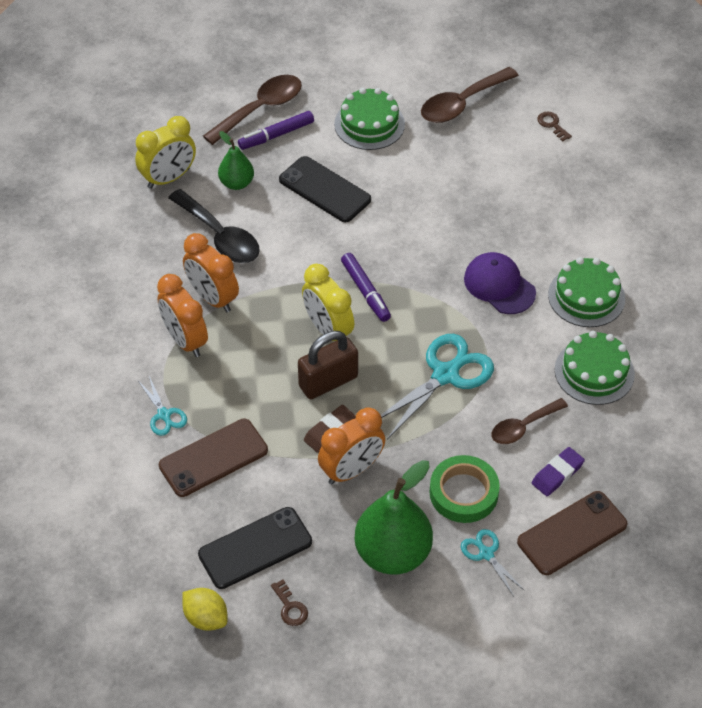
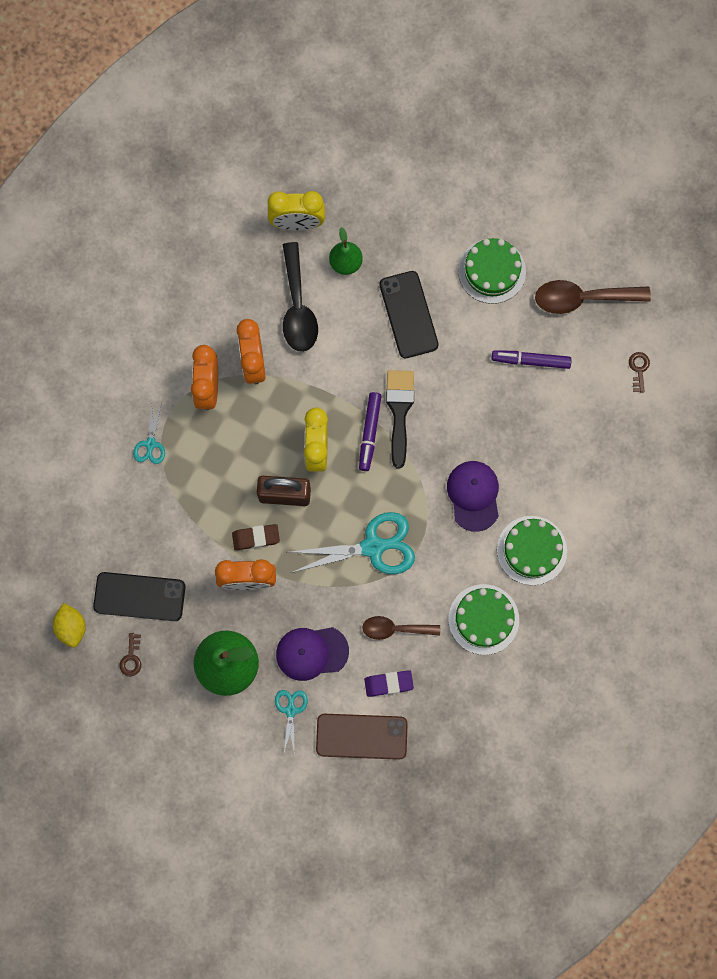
camera: 35 degrees right, 25 degrees up
brown phone [159,419,268,497] -> none
brown spoon [203,75,302,145] -> none
purple marker [238,111,314,150] -> purple marker moved to [492,350,572,369]
green tape [430,455,500,523] -> purple cap [276,627,349,681]
none -> black brush [386,370,414,469]

